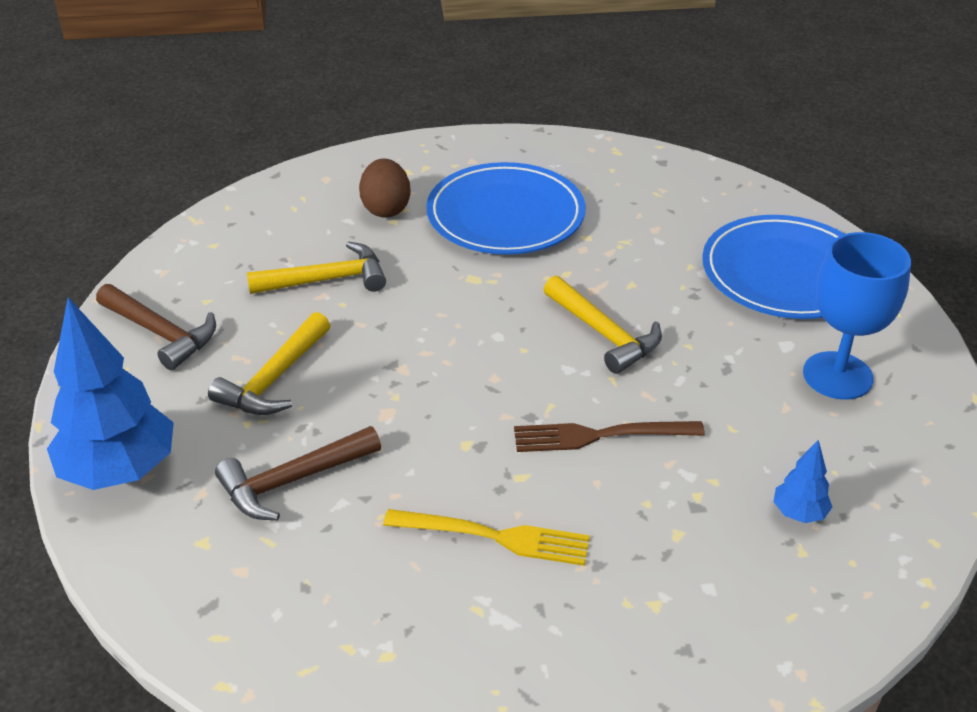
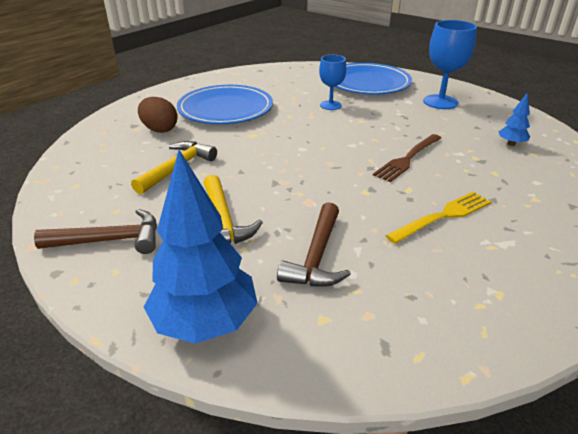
camera: 45 degrees left, 5 degrees down
yellow hammer [543,275,662,374] -> none
none -> blue goblet [319,55,346,110]

